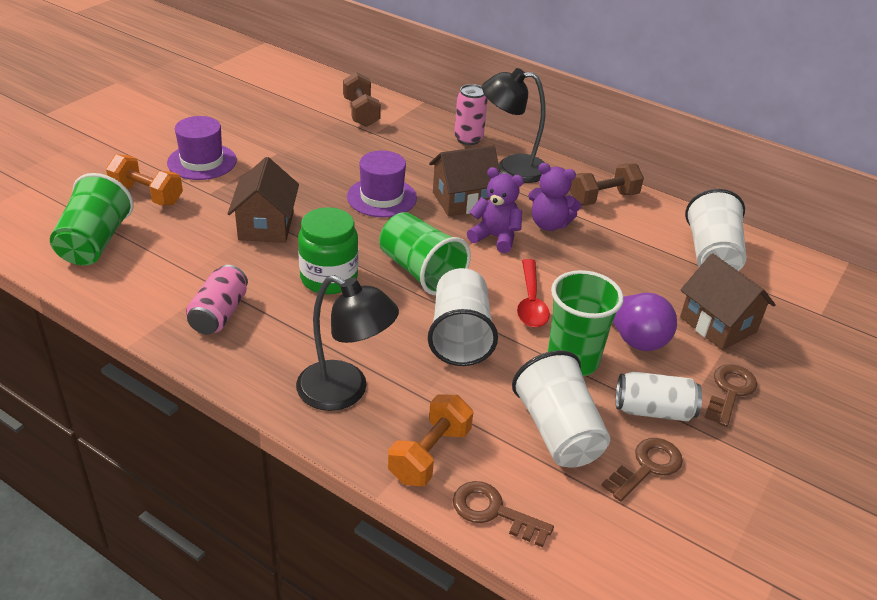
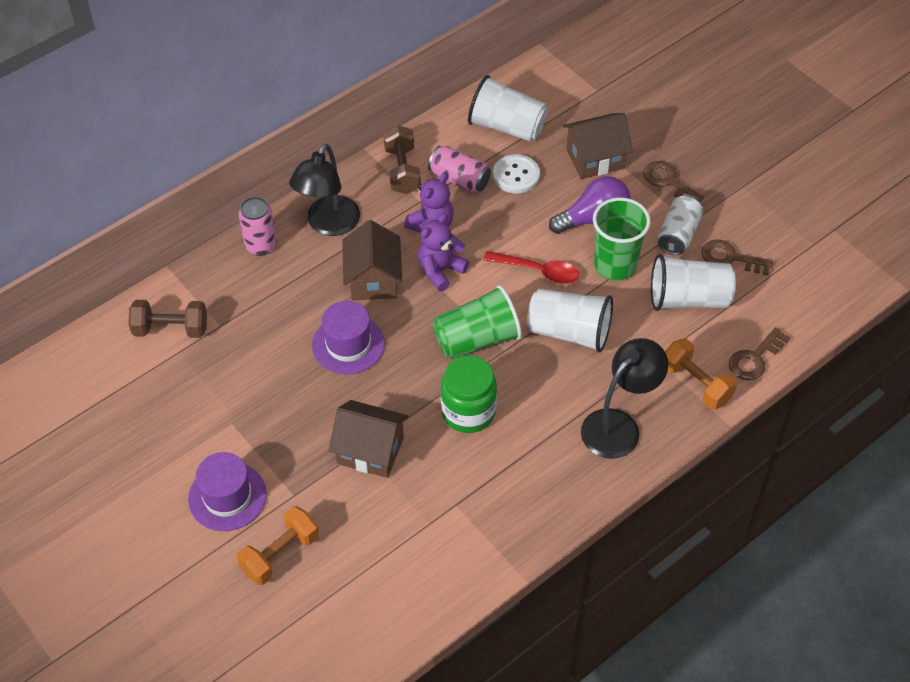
camera: 70 degrees left, 15 degrees up
green cup [50,173,134,266] -> none
pink can [186,265,248,334] -> pink can moved to [428,146,491,192]
brown key [601,438,683,502] -> brown key turned 45 degrees counterclockwise [702,239,773,276]
none -> white button [493,154,540,194]

